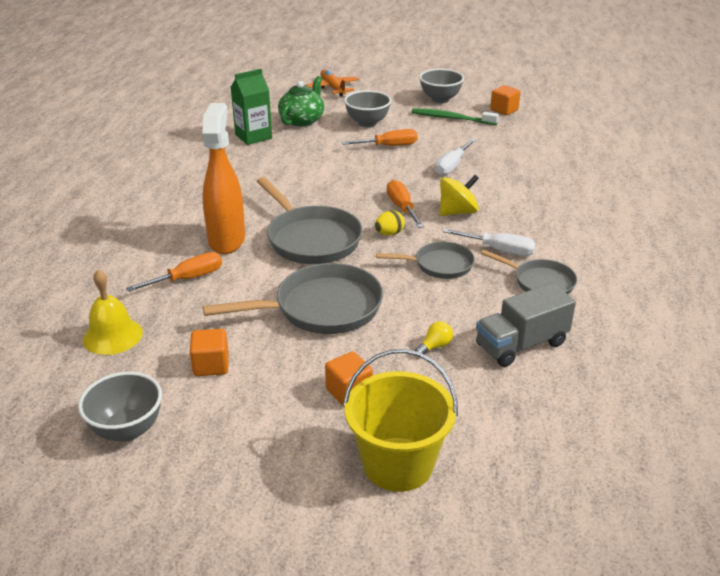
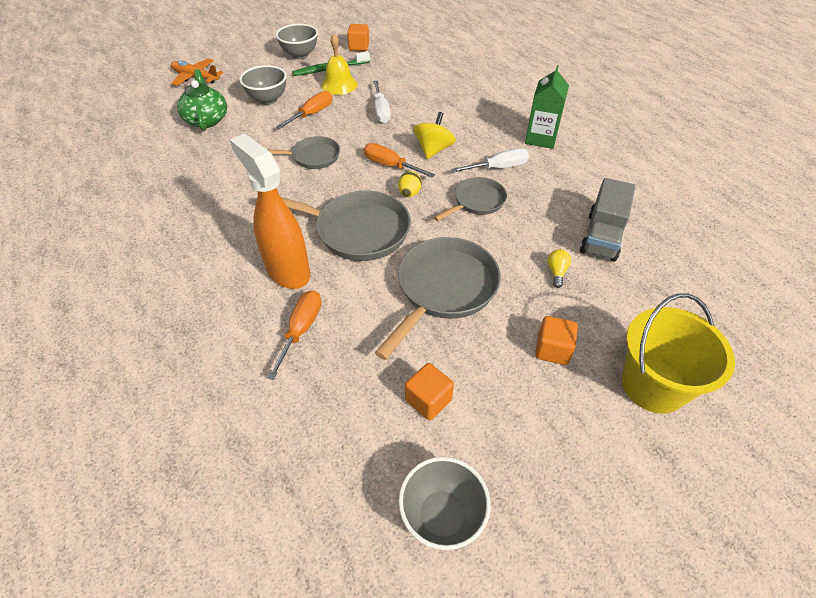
camera: 40 degrees left, 15 degrees up
yellow bell [83,269,143,355] -> yellow bell moved to [321,34,358,95]
green carton [231,69,272,145] -> green carton moved to [525,65,569,149]
grey pan [481,250,577,294] -> grey pan moved to [268,136,340,169]

